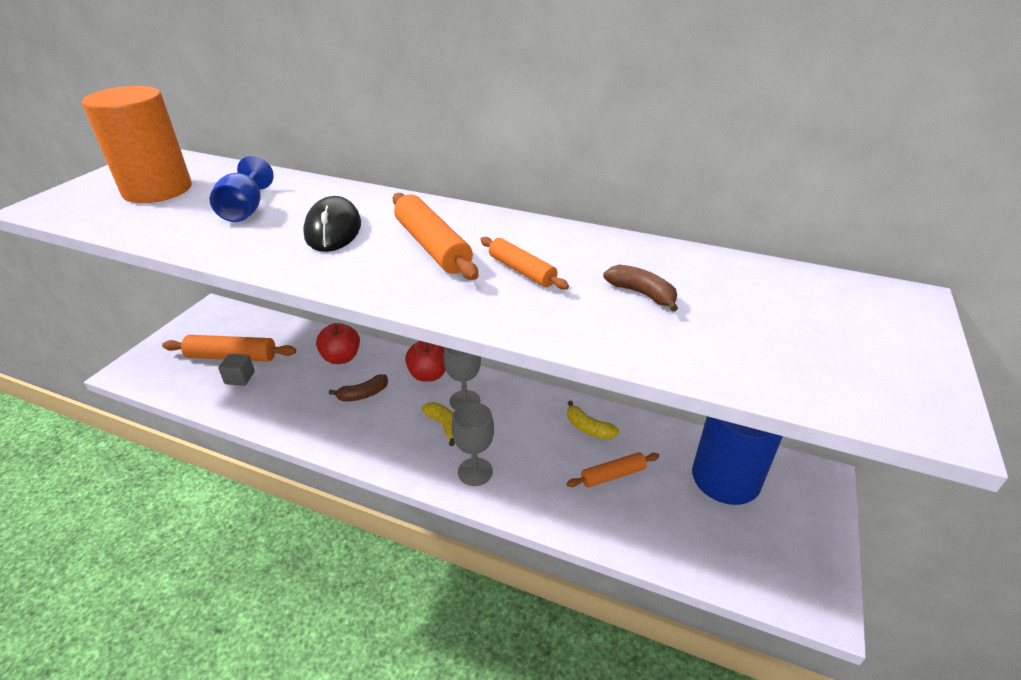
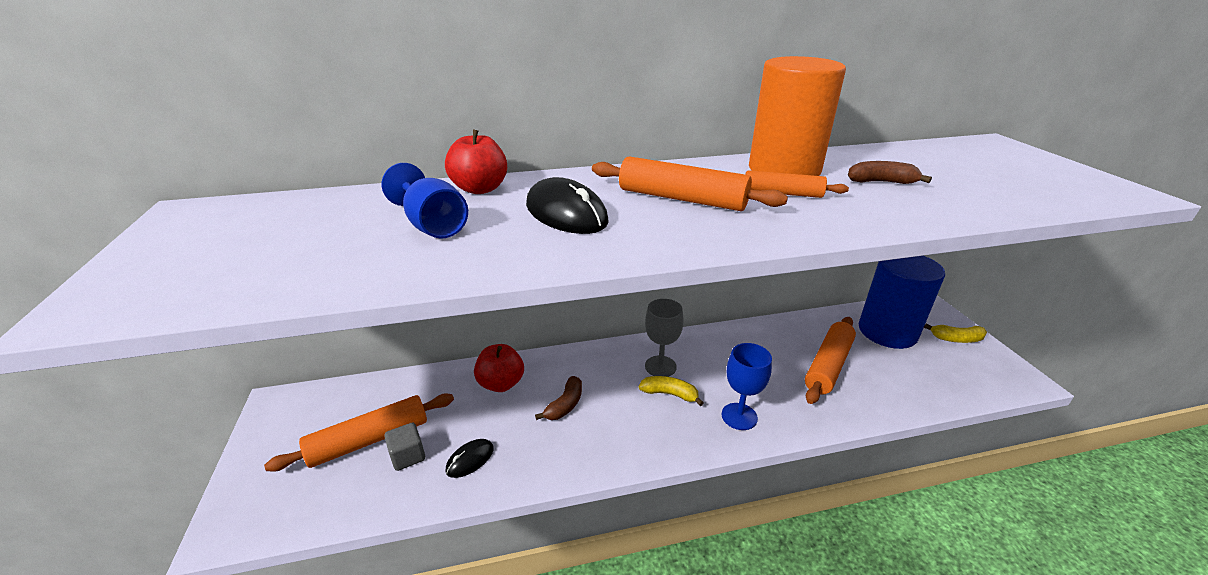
camera: 35 degrees left, 5 degrees down
orange cylinder [82,86,192,203] -> orange cylinder moved to [749,56,846,176]
red apple [405,341,446,382] -> red apple moved to [445,129,507,194]
grey goblet [452,402,494,486] -> blue goblet [722,343,772,430]
orange rolling pin [566,452,660,488] -> orange rolling pin [805,317,856,404], size x1.62
yellow banana [567,401,619,439] -> yellow banana moved to [924,324,987,343]
none -> black mouse [446,439,494,478]

